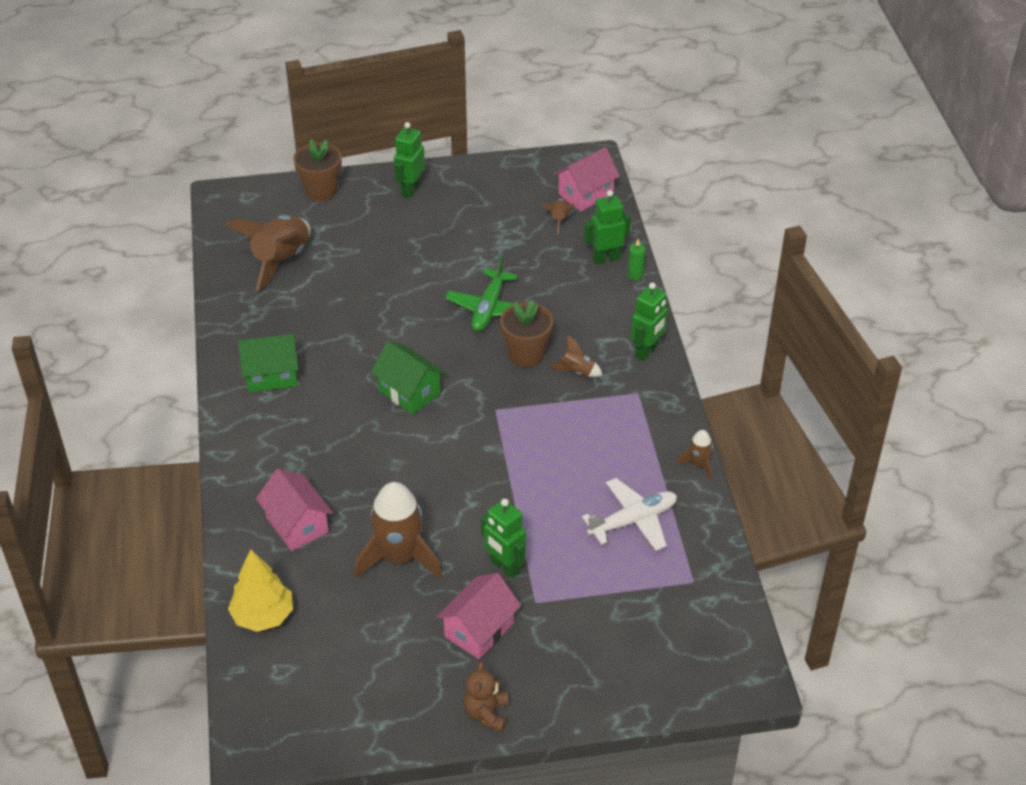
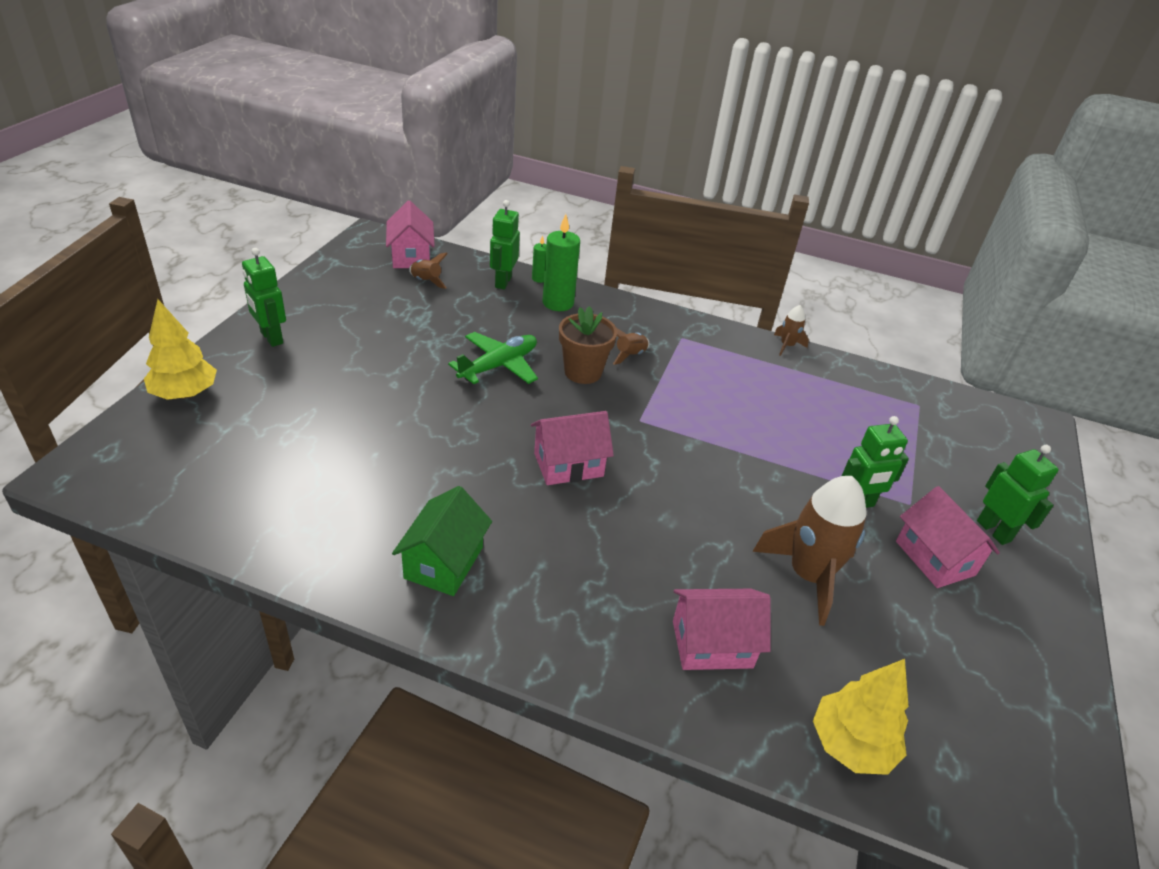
camera: 65 degrees left, 5 degrees down
brown rocket [225,215,311,290] -> none
brown flower pot [293,139,342,202] -> yellow tree [144,299,217,400]
green house [371,341,446,415] -> pink house [531,411,614,485]
green plane [445,256,518,332] -> green plane turned 90 degrees counterclockwise [448,332,538,384]
brown teddy bear [463,661,509,732] -> none
white plane [582,478,677,551] -> none
green robot [631,282,668,361] -> green robot moved to [977,445,1059,545]
none -> green candle [542,214,580,311]

